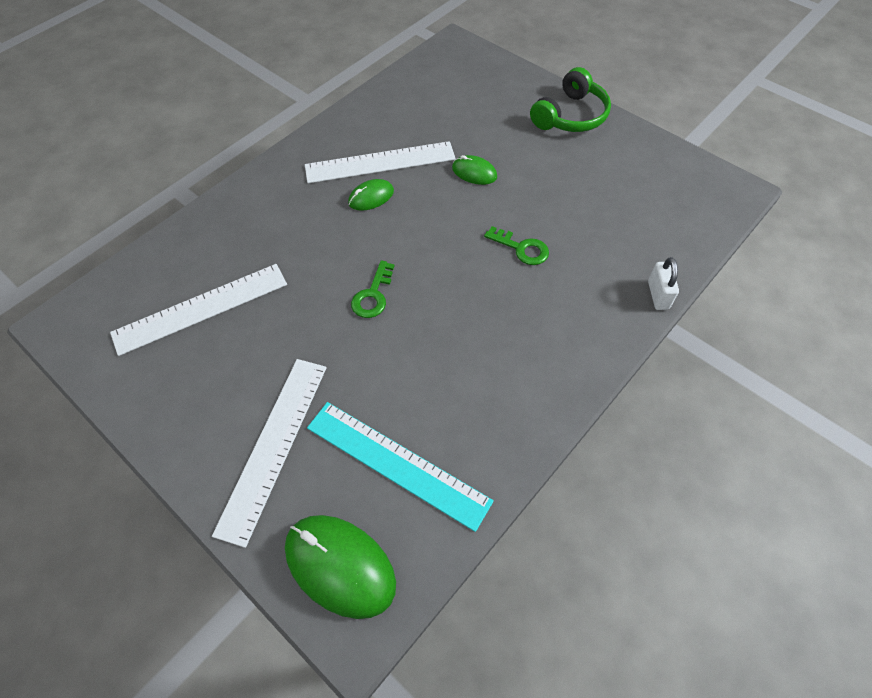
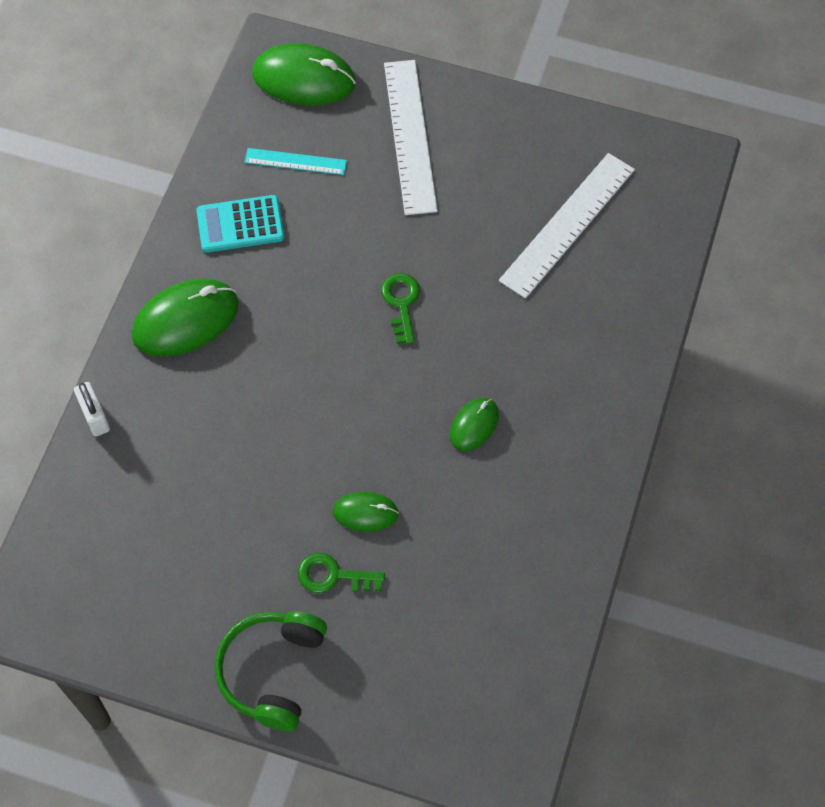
camera: 155 degrees right, 5 degrees up
white ruler [305,141,456,183] -> none
turquoise ruler [307,402,494,532] -> turquoise ruler [245,148,347,175], size x0.54
green key [484,226,549,265] -> green key moved to [298,553,385,593]
none -> green mouse [132,279,239,357]
none -> turquoise calculator [197,195,284,253]

